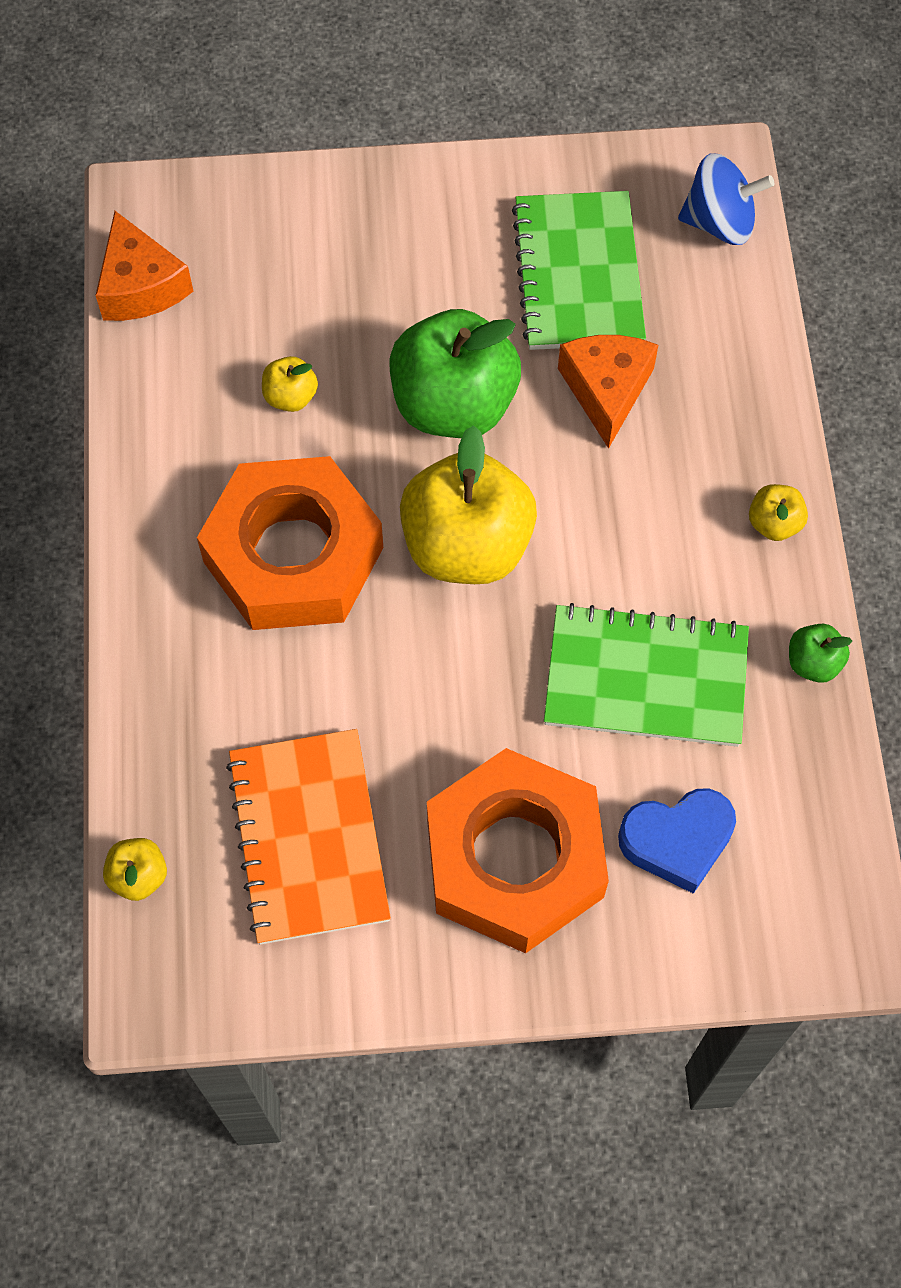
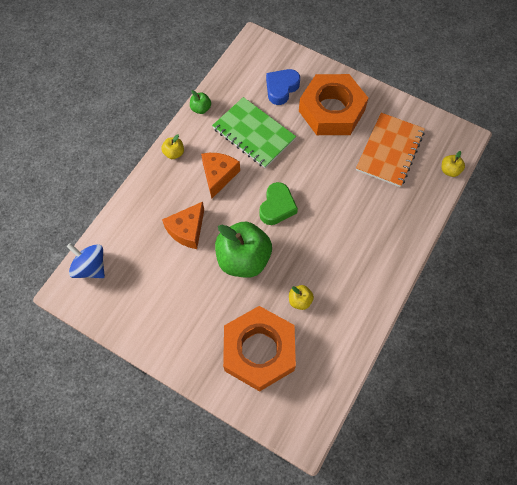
camera: 145 degrees left, 0 degrees up
orange cheese [95,211,193,321] -> orange cheese moved to [201,153,240,199]
orange nut [197,456,383,630] -> orange nut moved to [223,306,296,391]
yellow apple [400,425,537,584] -> green heart [259,182,298,225]
green notebook [512,191,646,350] -> none
blue heart [618,789,736,894] -> blue heart turned 75 degrees counterclockwise [266,69,300,105]

